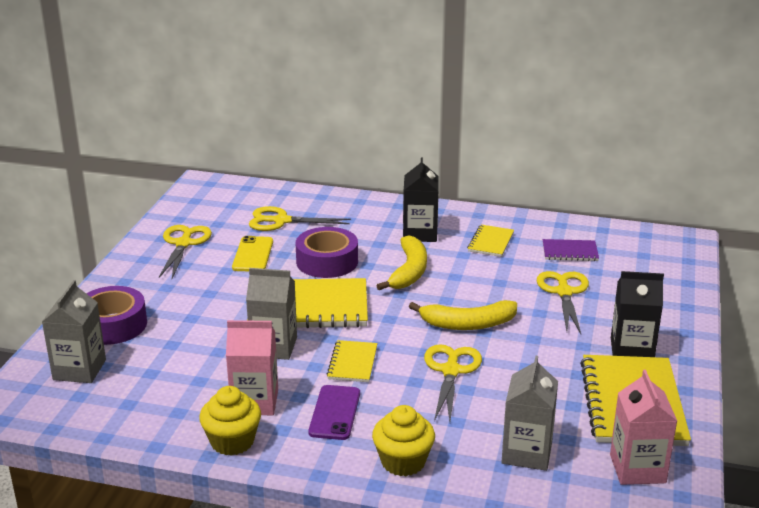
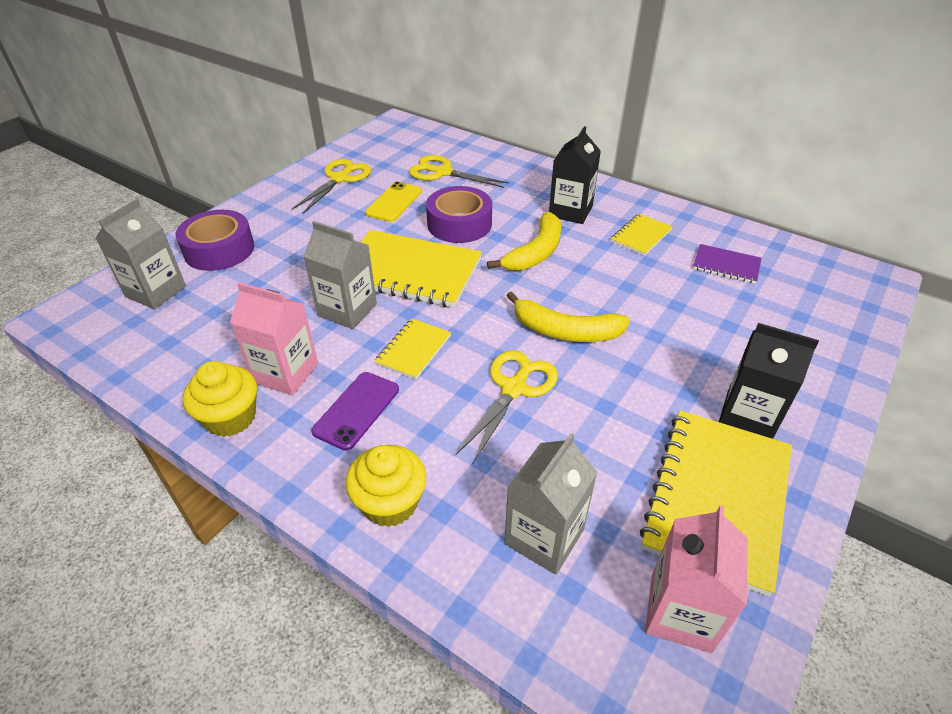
camera: 20 degrees right, 15 degrees up
yellow scissors [537,271,589,334] -> none

